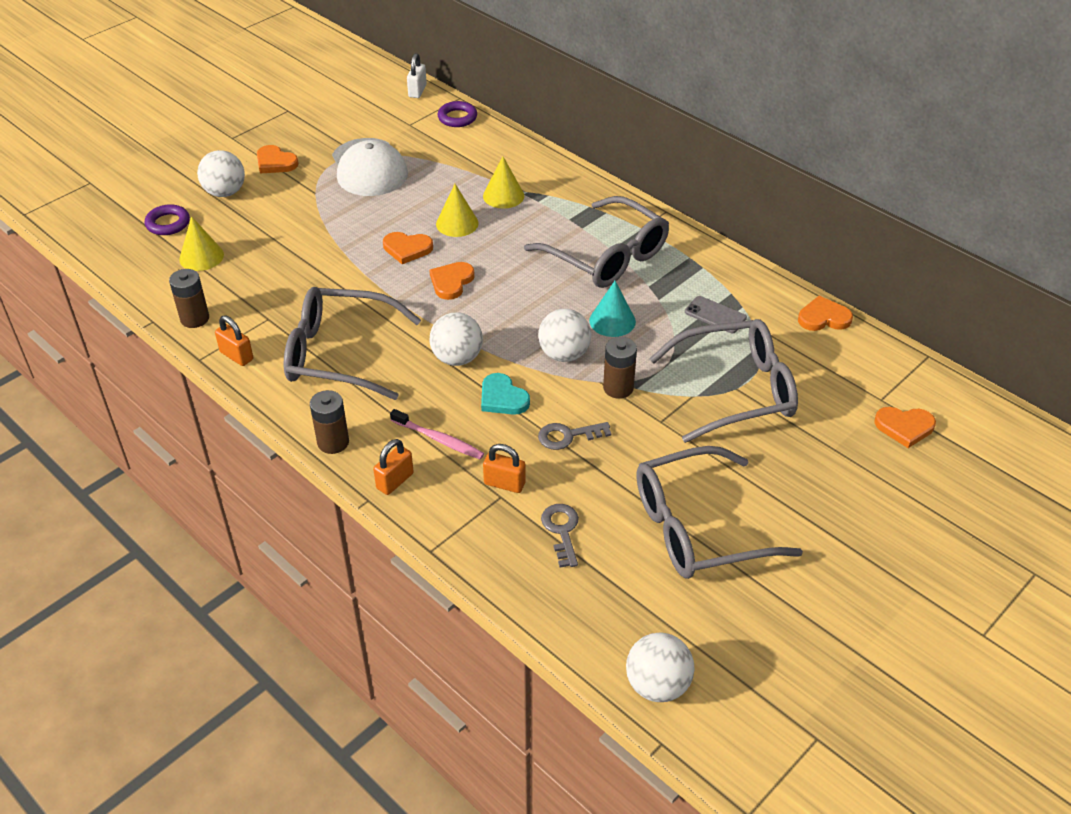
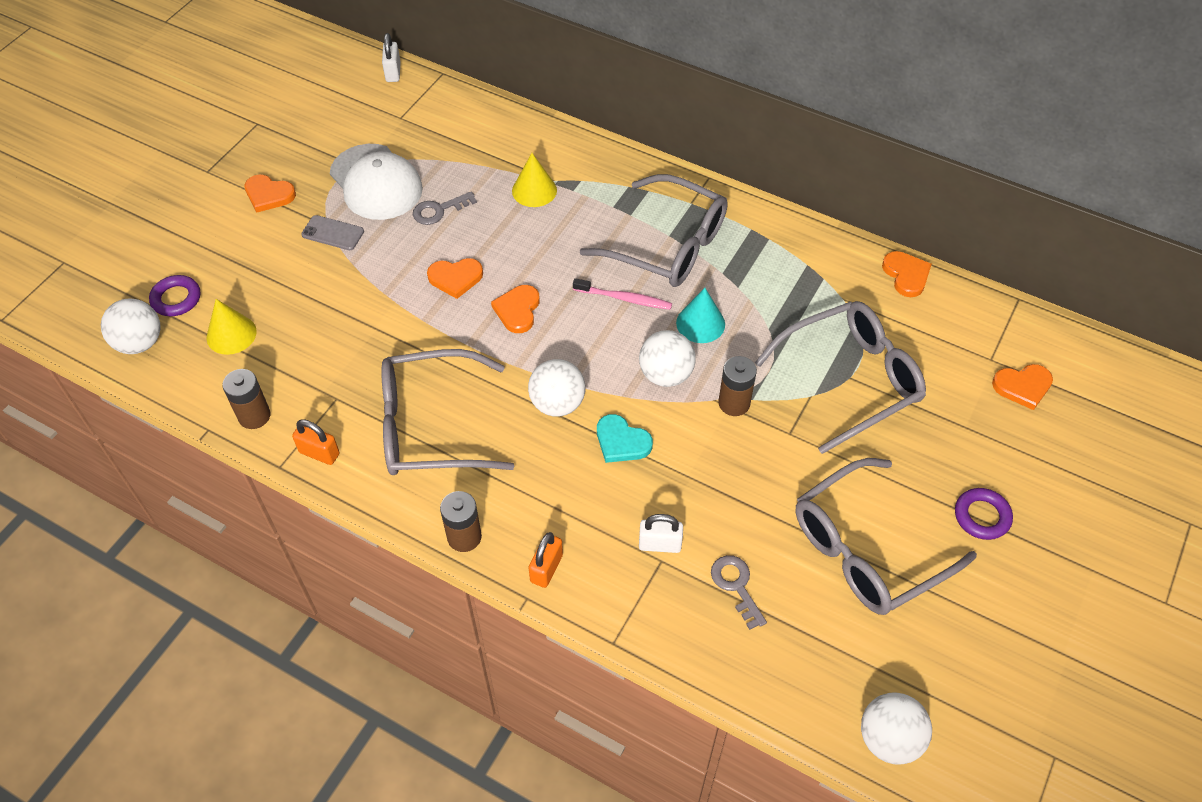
camera: 15 degrees left, 10 degrees up
white ball [197,150,245,197] -> white ball moved to [101,299,161,354]
pink toothbrush [390,409,484,459] -> pink toothbrush moved to [573,278,672,310]
yellow cone [436,184,478,237] -> none
purple ring [438,101,477,127] -> purple ring moved to [955,488,1013,540]
orange padlock [483,444,526,493] -> white padlock [639,514,683,553]
grey key [538,422,611,450] -> grey key moved to [413,191,477,225]
grey phone [685,296,747,333] -> grey phone moved to [301,215,364,250]
orange heart [798,296,853,331] -> orange heart turned 90 degrees clockwise [882,251,932,297]

